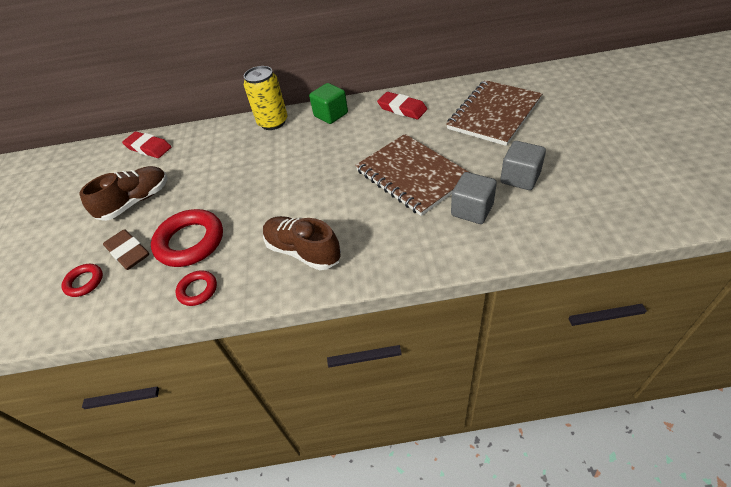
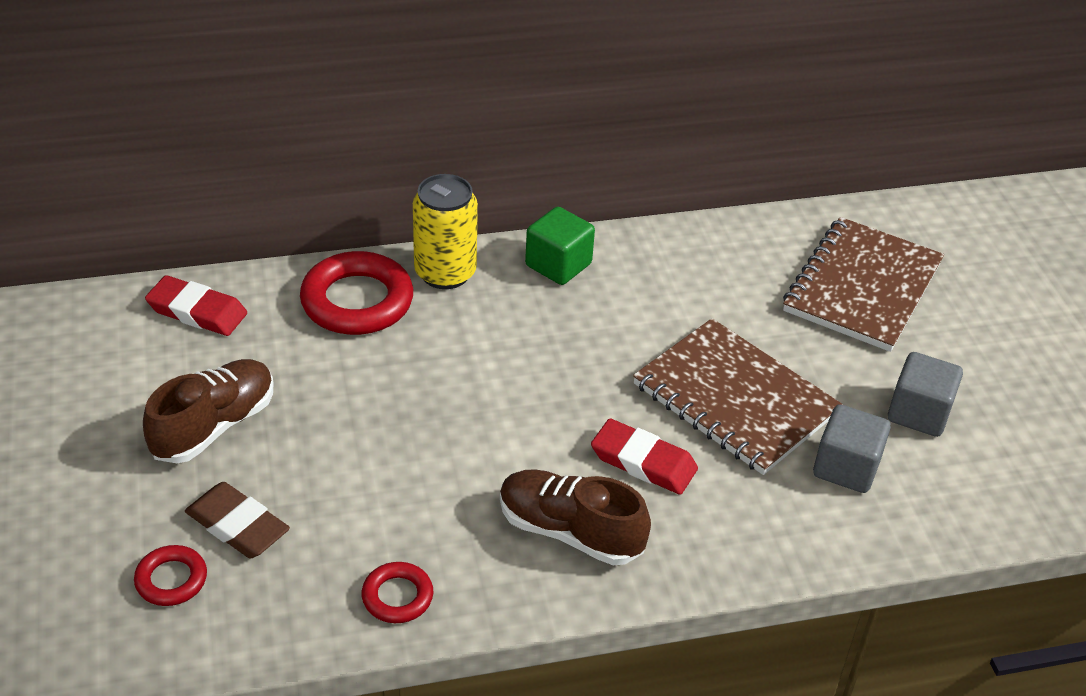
camera: 15 degrees left, 5 degrees down
red ring [151,209,223,267] -> red ring moved to [300,251,413,335]
red eraser [377,92,427,119] -> red eraser moved to [591,418,698,495]

